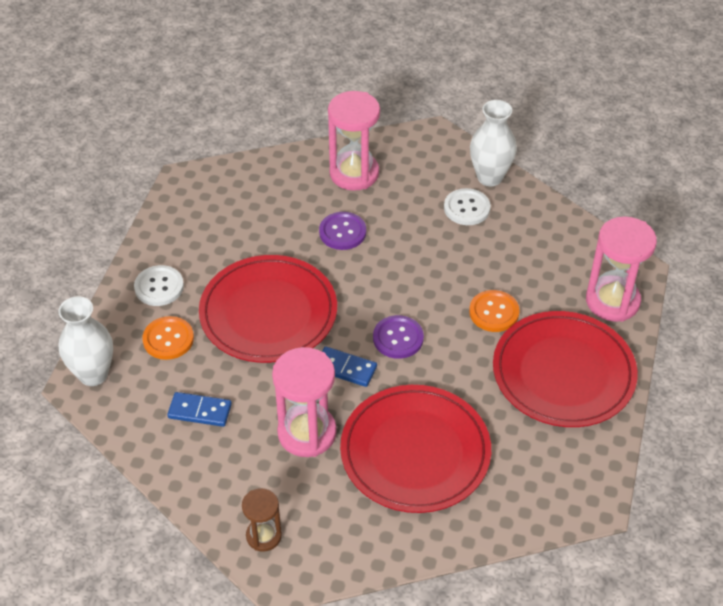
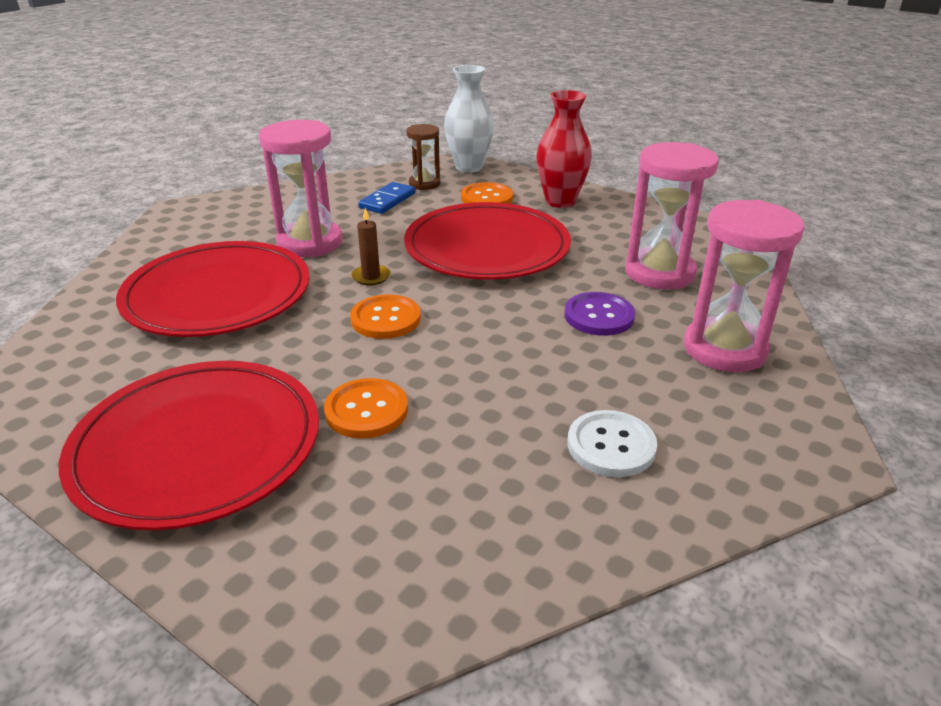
camera: 110 degrees right, 15 degrees down
white button [134,265,184,306] -> red vase [536,90,592,208]
brown hourglass [242,488,282,552] -> brown hourglass moved to [406,124,441,190]
blue domino [322,346,377,387] -> brown candle [351,208,390,286]
purple button [373,315,424,359] -> orange button [350,294,421,339]
white vase [470,100,517,186] -> none
pink hourglass [586,216,657,322] -> pink hourglass moved to [625,142,719,289]

